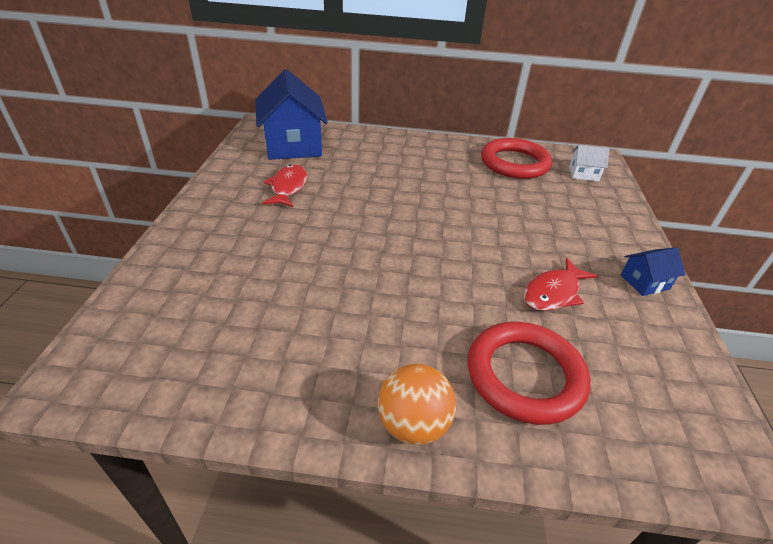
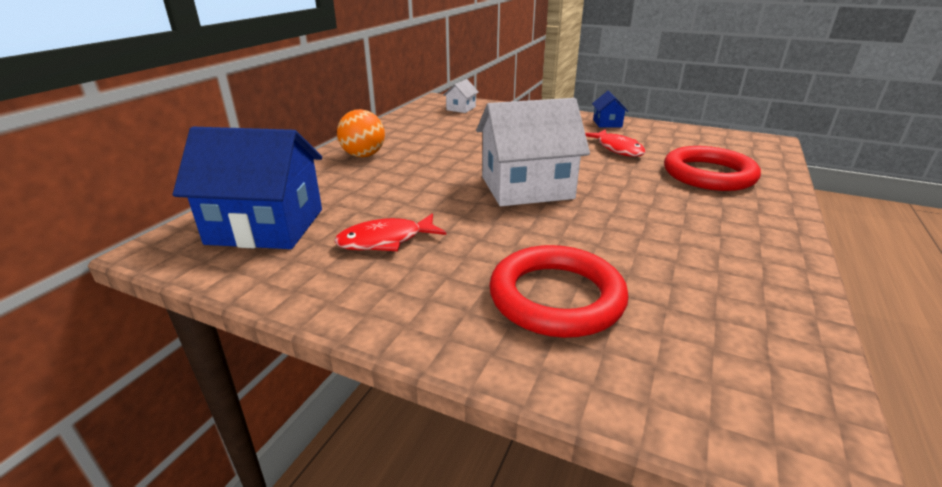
camera: 70 degrees left, 10 degrees down
red fish [262,165,307,207] -> red fish turned 45 degrees counterclockwise [334,214,446,251]
orange ball [378,364,456,445] -> orange ball moved to [337,109,385,157]
red ring [481,138,552,179] -> red ring moved to [489,245,629,338]
none -> white house [476,98,590,206]

